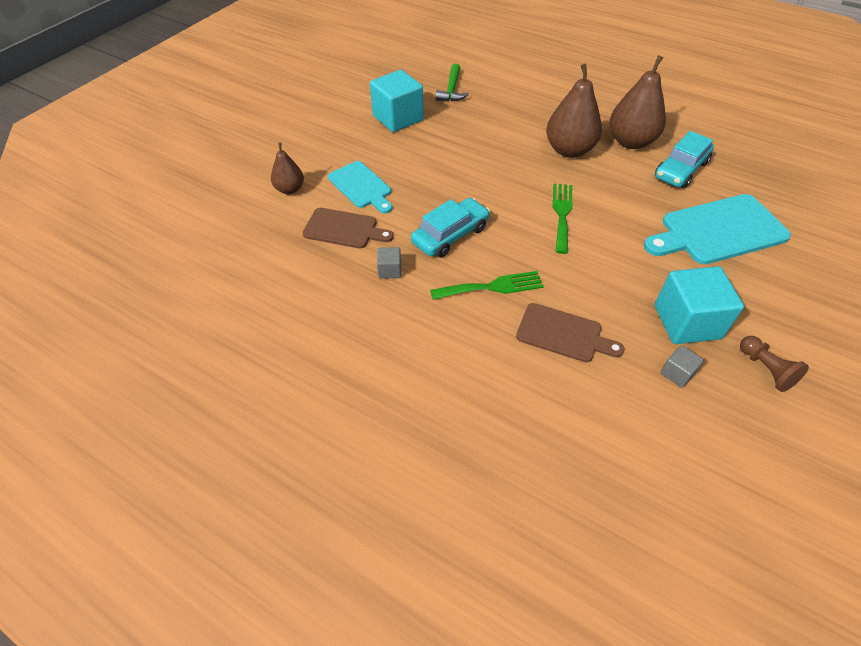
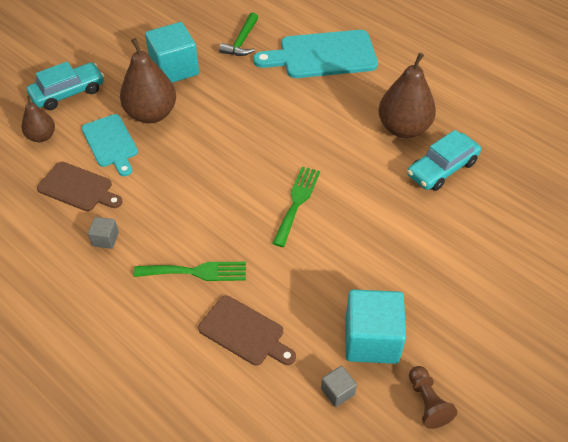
camera: 10 degrees right, 0 degrees up
turquoise car [411,198,490,257] -> turquoise car moved to [27,62,104,110]
brown pear [546,64,602,158] -> brown pear moved to [120,38,176,123]
turquoise cutting board [644,194,791,264] -> turquoise cutting board moved to [253,30,378,78]

